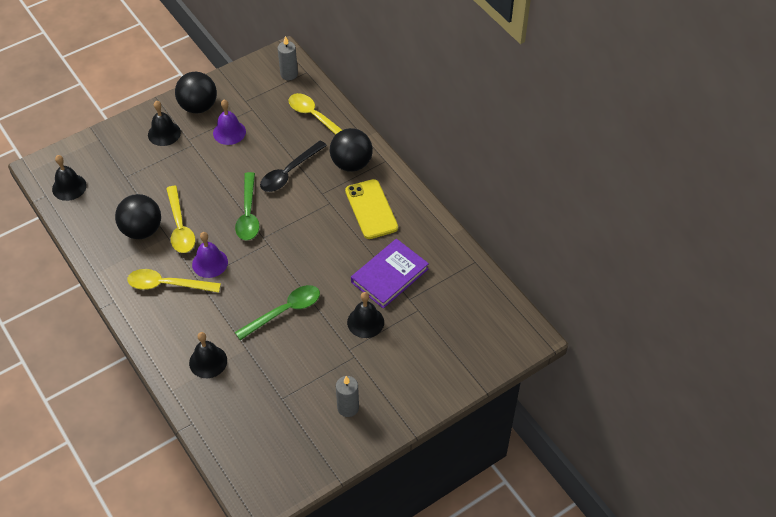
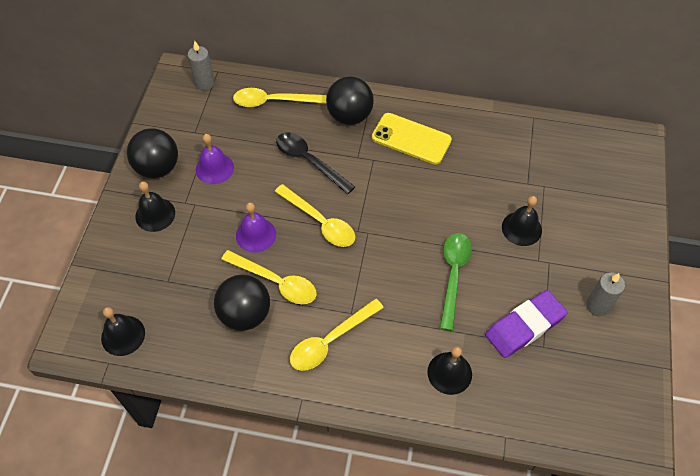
camera: 45 degrees left, 5 degrees up
purple bell [192,232,228,278] -> purple bell moved to [236,202,276,253]
green spoon [235,172,260,240] -> yellow spoon [275,184,355,247]
black spoon [260,140,327,192] -> black spoon turned 135 degrees clockwise [276,132,355,194]
purple book [351,239,429,309] -> none
none -> purple eraser [485,290,568,358]

